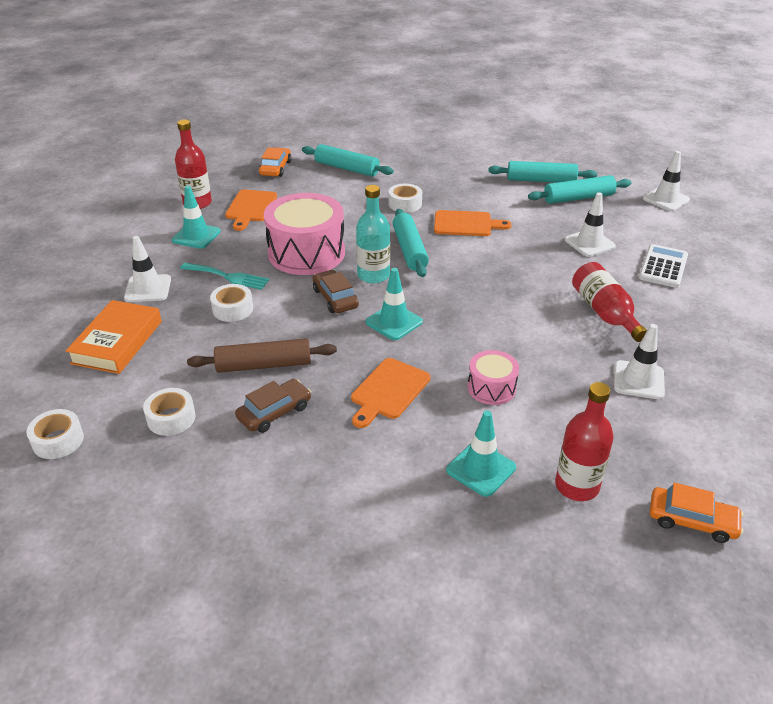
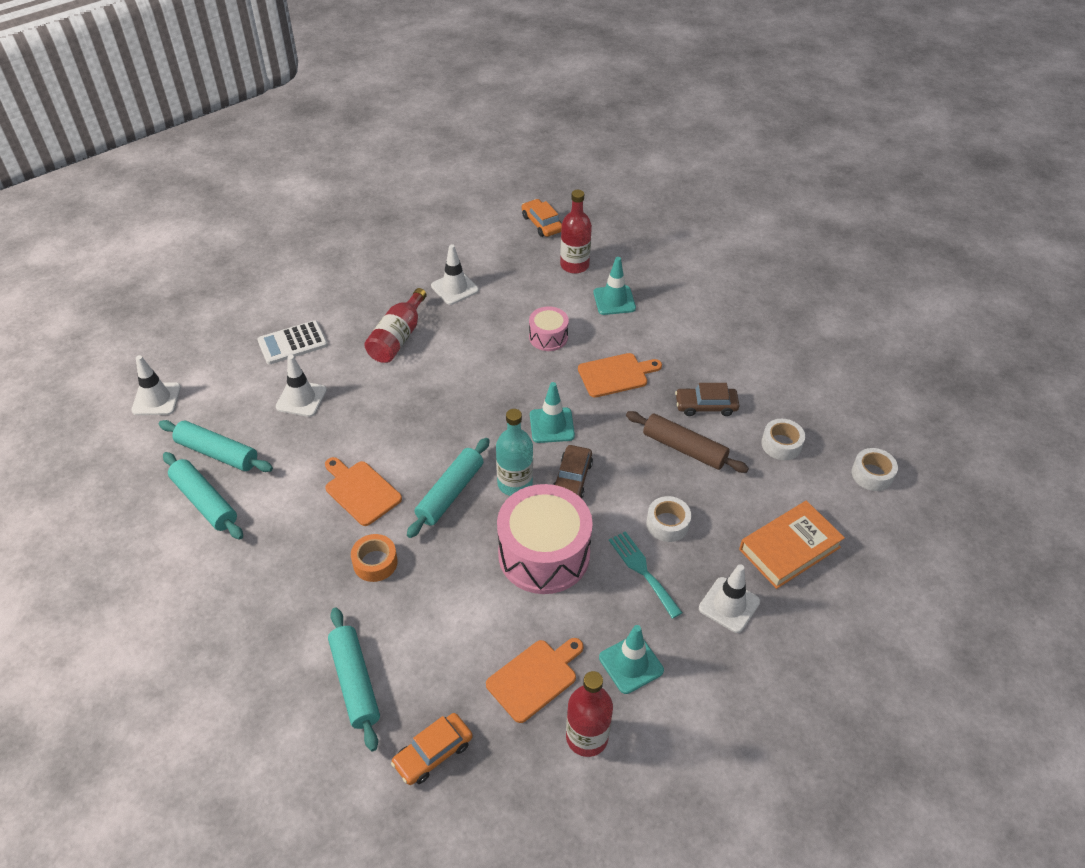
camera: 140 degrees left, 10 degrees up
white tape [389,184,422,213] -> orange tape [351,534,398,582]

